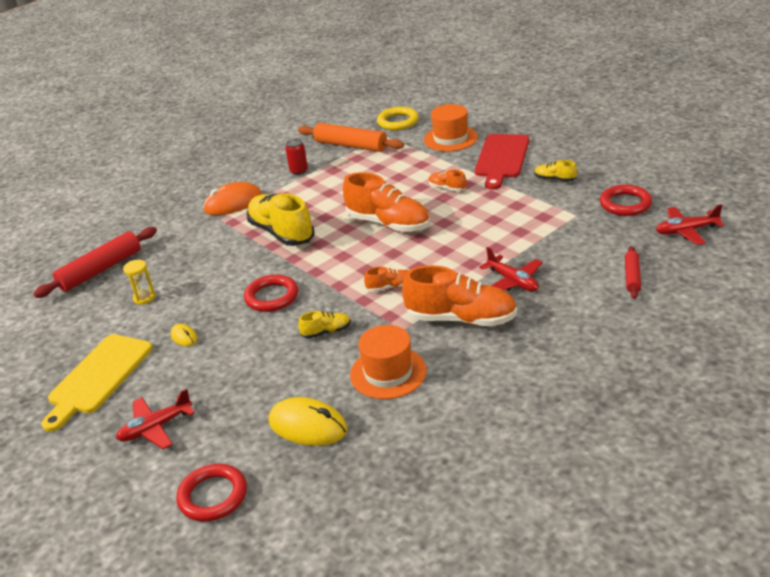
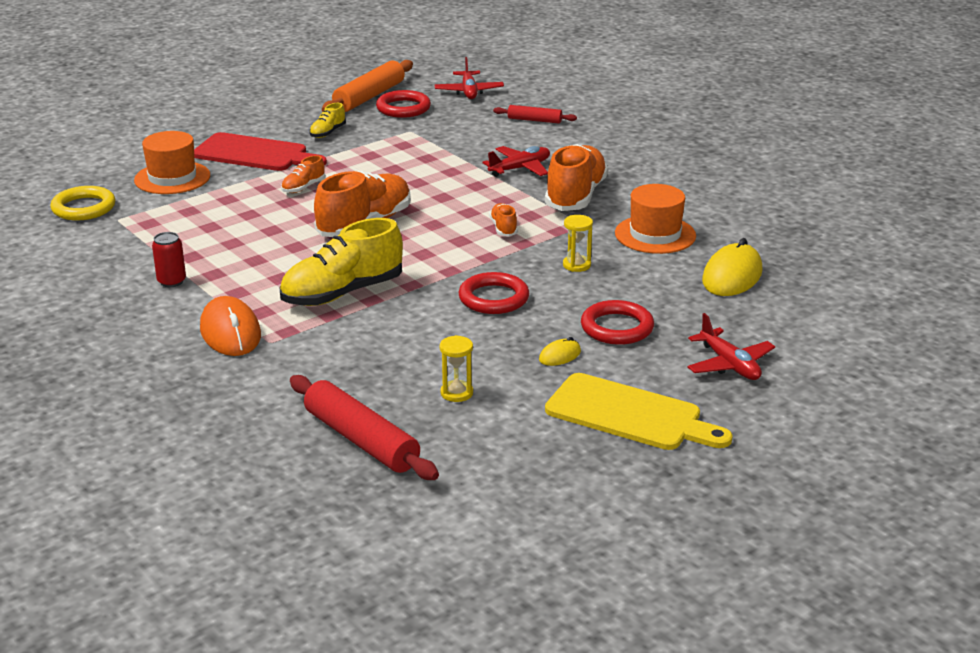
camera: 90 degrees left, 5 degrees down
red ring [176,464,247,521] -> red ring moved to [581,300,654,345]
orange rolling pin [298,123,404,152] -> orange rolling pin moved to [322,60,413,112]
yellow shoe [298,311,351,339] -> yellow hourglass [563,215,593,272]

